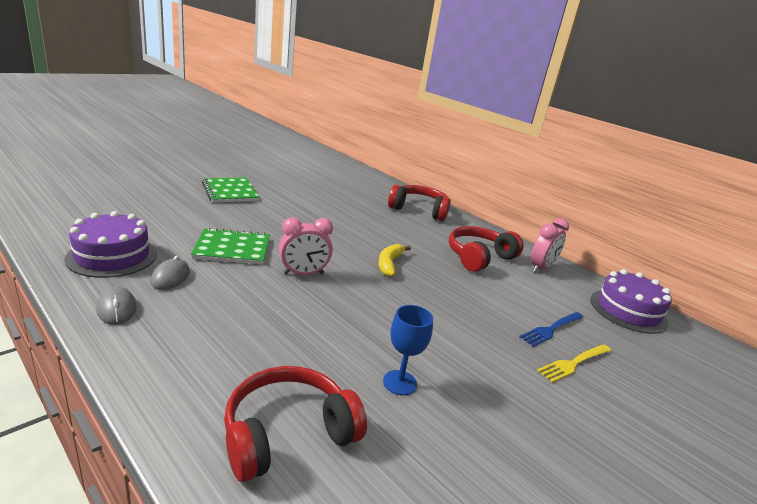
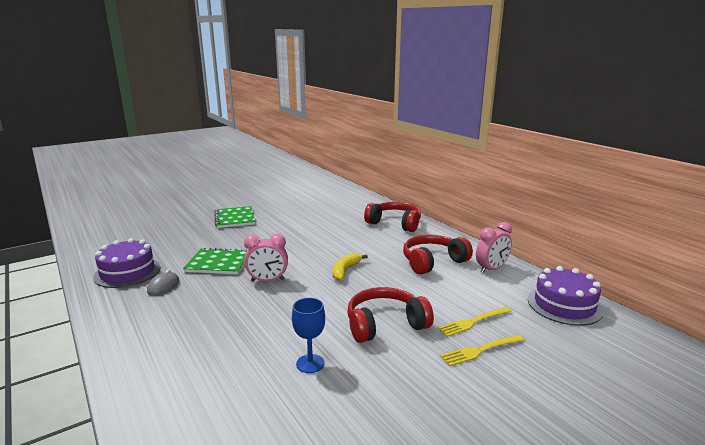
camera: 15 degrees right, 5 degrees down
grey mouse [96,286,137,325] -> none
red headphones [224,366,367,482] -> red headphones moved to [347,287,434,343]
blue fork [520,312,583,347] -> yellow fork [438,307,511,337]

